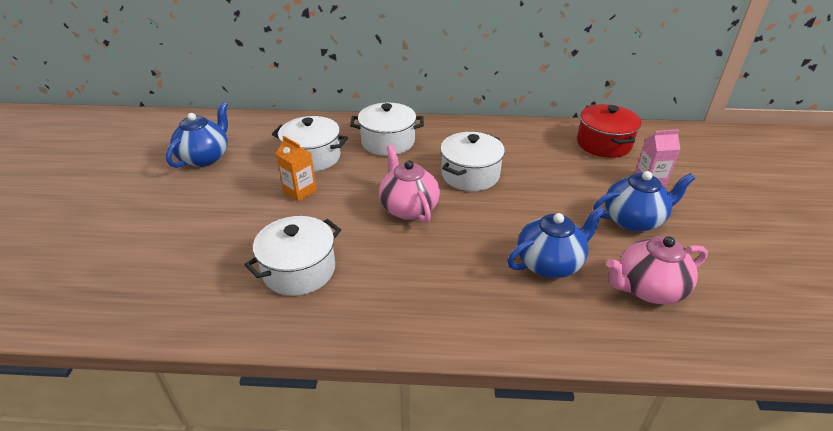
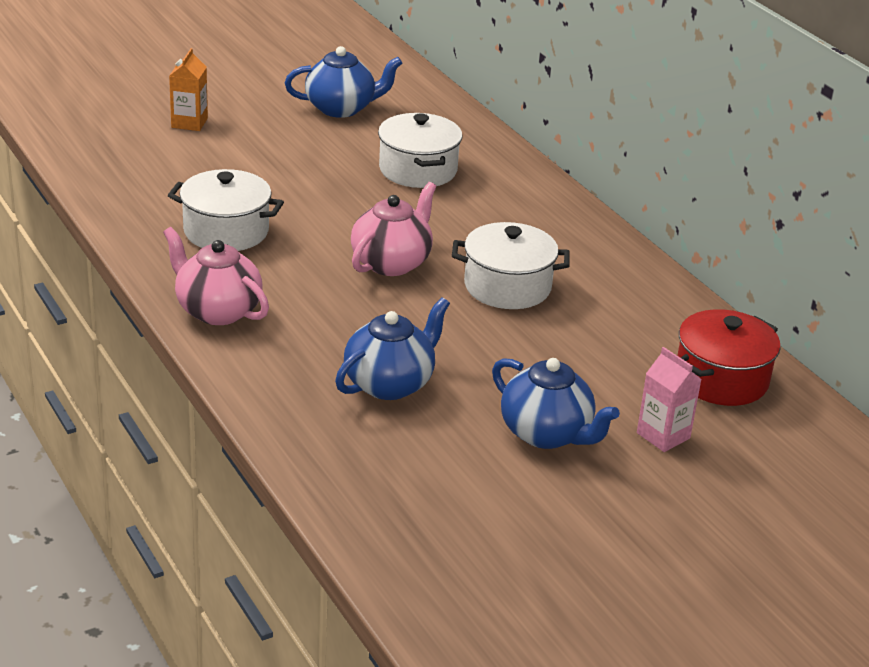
camera: 55 degrees right, 5 degrees down
orange carton [276,136,317,202] -> orange carton moved to [169,48,208,131]
white pot [350,103,424,156] -> none
blue teapot [508,206,606,278] -> blue teapot turned 75 degrees counterclockwise [335,297,450,400]
pink teapot [607,236,708,304] -> pink teapot moved to [163,227,269,325]

